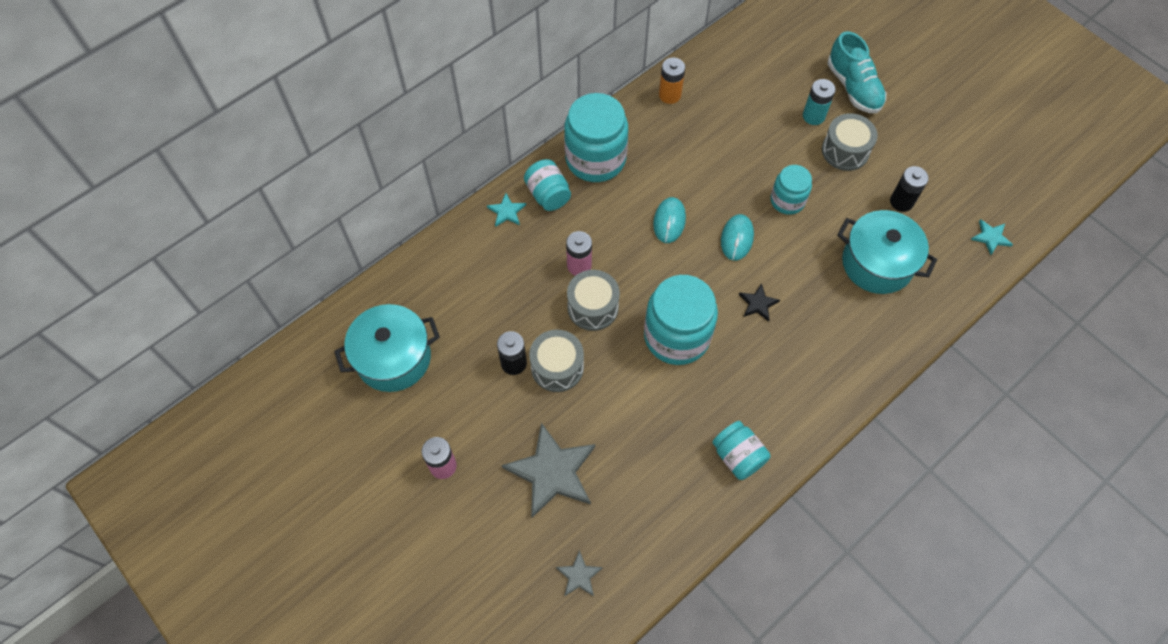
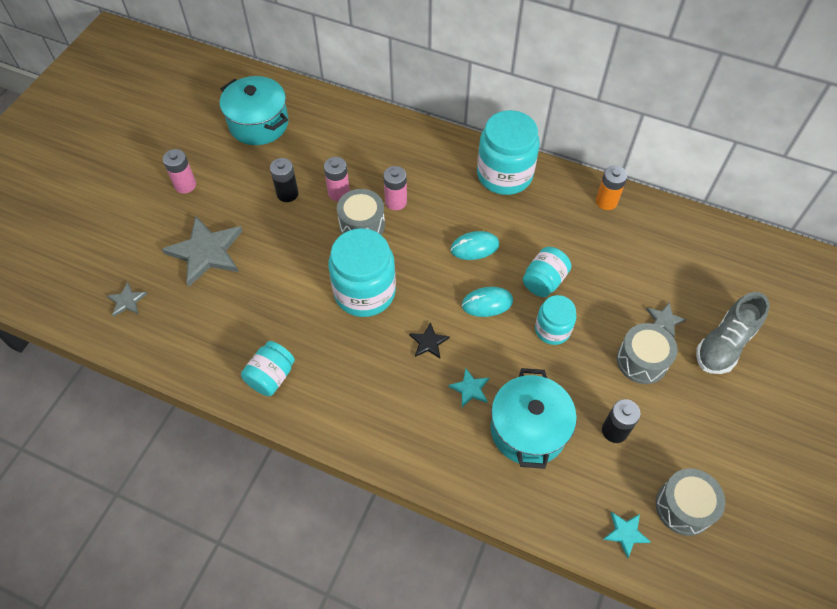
camera: 65 degrees right, 5 degrees down
turquoise star [487,193,526,227] -> turquoise star moved to [448,368,489,407]
turquoise jar [524,159,571,211] -> turquoise jar moved to [523,247,571,297]
grey drum [529,330,584,392] -> grey drum moved to [656,468,725,536]
turquoise battery [803,79,836,125] -> grey star [646,302,687,338]
turquoise shoe [828,31,886,113] -> grey shoe [696,292,770,374]
none -> pink battery [324,157,350,201]

